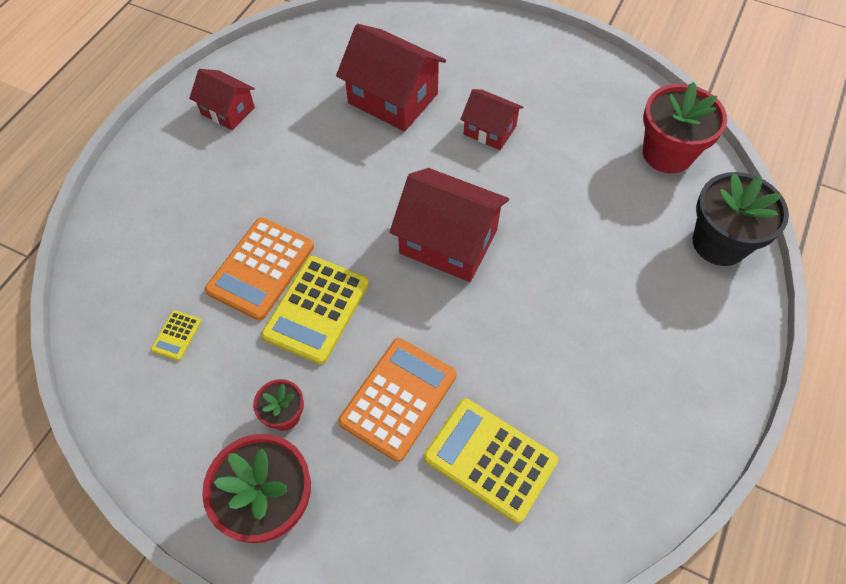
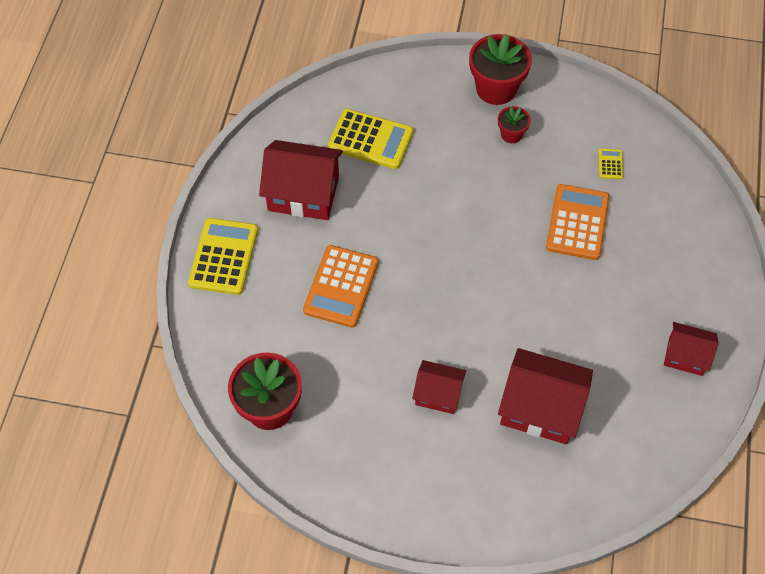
camera: 165 degrees right, 0 degrees up
yellow calculator [261,256,369,364] -> yellow calculator moved to [188,218,258,295]
orange calculator [338,338,457,462] -> orange calculator moved to [303,245,378,328]
red house [389,168,509,282] -> red house moved to [259,140,343,220]
black flower pot [693,172,789,266] -> none

